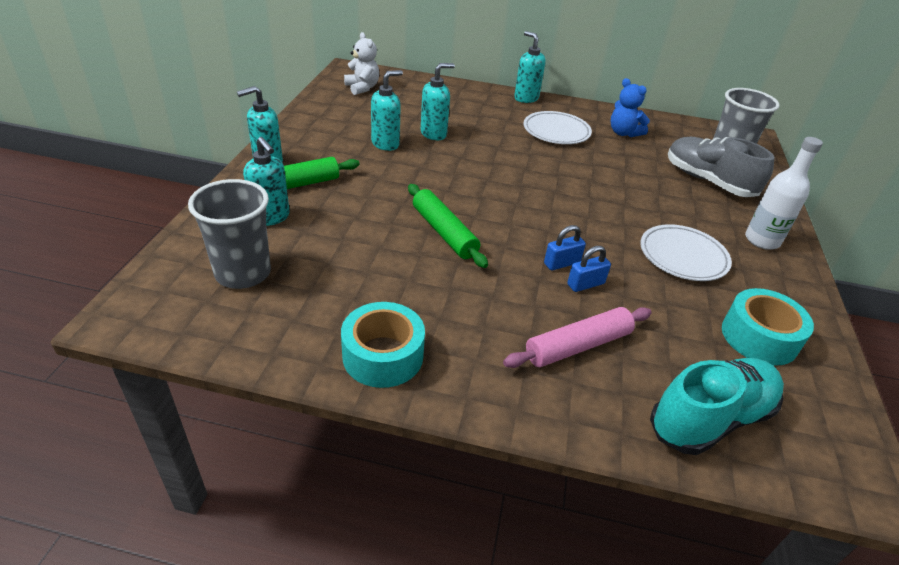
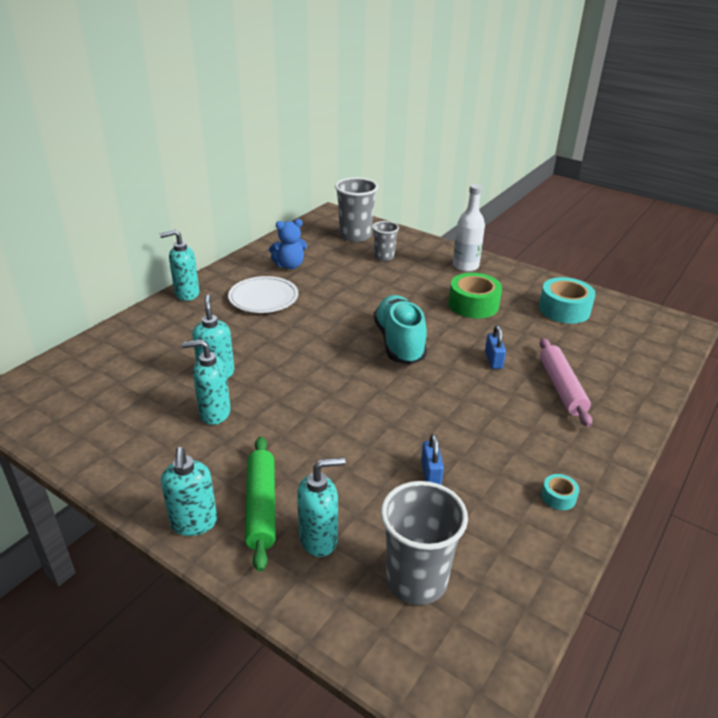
camera: 65 degrees left, 5 degrees down
turquoise tape [341,302,425,388] -> turquoise tape [541,474,579,510], size x0.47
white teddy bear [344,32,379,95] -> none
turquoise soap dispenser [371,70,403,151] -> turquoise soap dispenser turned 75 degrees counterclockwise [182,339,231,425]
green rolling pin [408,184,488,268] -> none
blue padlock [544,225,586,270] -> blue padlock moved to [421,434,444,485]
white plate [640,224,732,281] -> green tape [448,273,502,318]
turquoise shoe [650,358,784,455] -> turquoise shoe moved to [374,295,427,365]
grey shoe [668,137,775,197] -> grey cup [372,221,399,261]

